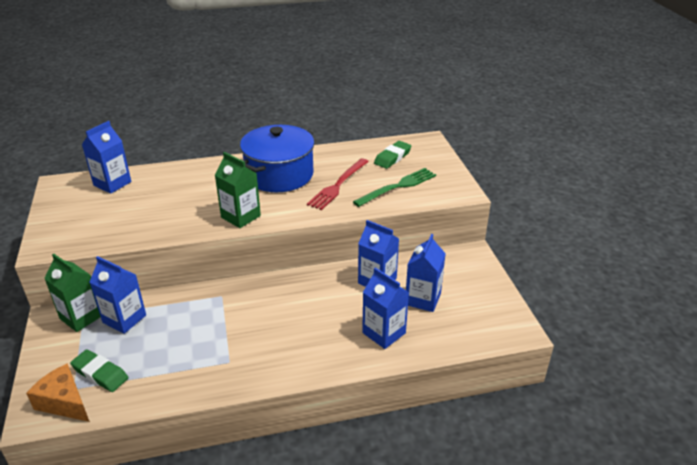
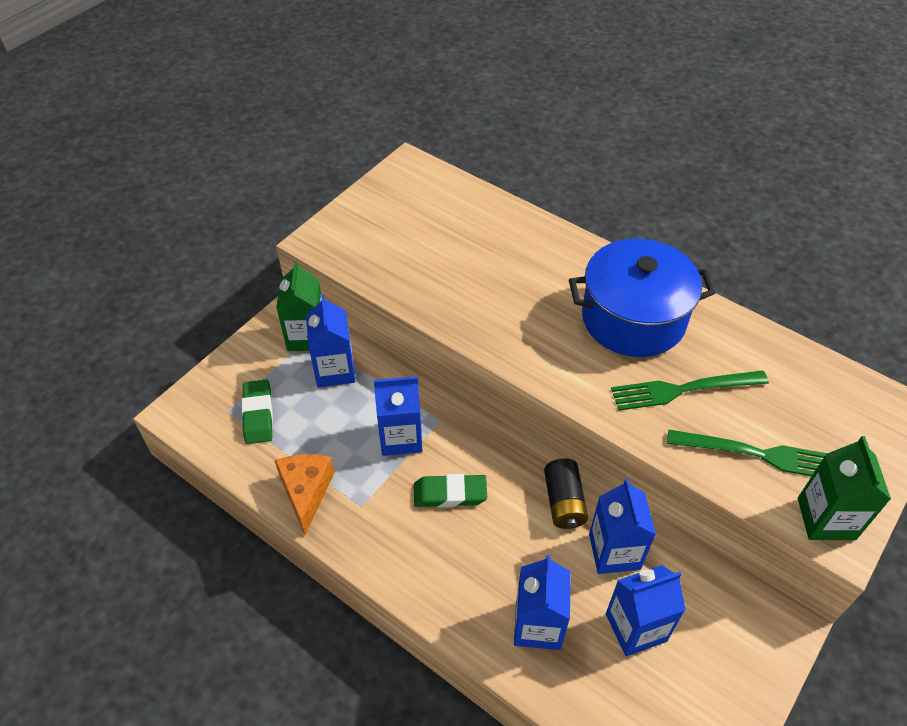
camera: 50 degrees right, 15 degrees up
orange cheese [26,363,90,422] -> orange cheese moved to [275,454,335,535]
blue carton [82,121,131,194] -> blue carton moved to [374,376,422,456]
green carton [215,152,261,228] -> green carton moved to [798,436,891,540]
red fork [307,158,369,210] -> green fork [611,371,769,411]
green eraser [374,141,412,169] -> green eraser moved to [414,474,487,508]
none -> black battery [544,458,588,529]

